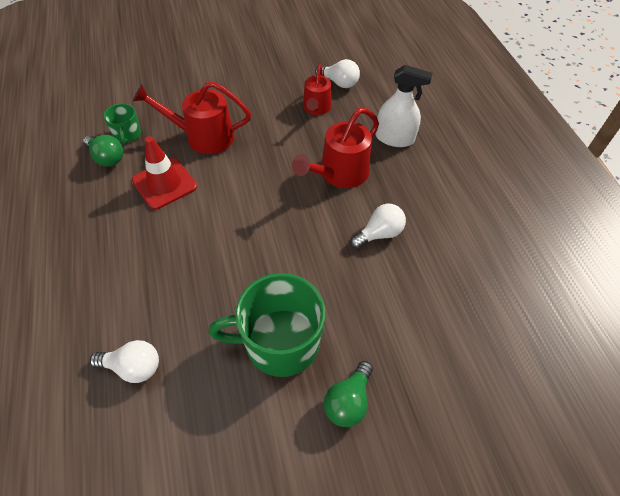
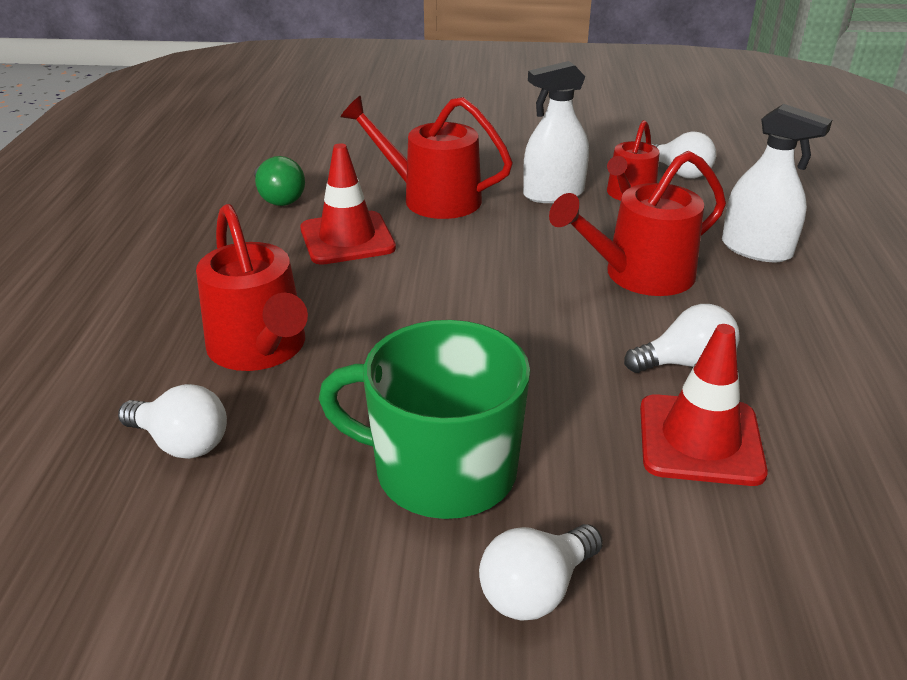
camera: 20 degrees right, 20 degrees down
green mug [103,103,141,145] -> none
green light bulb [324,361,373,427] -> white light bulb [479,524,603,621]
none -> red watering can [196,204,308,371]
none -> white spray bottle [523,61,589,203]
none -> red traffic cone [640,324,768,486]

